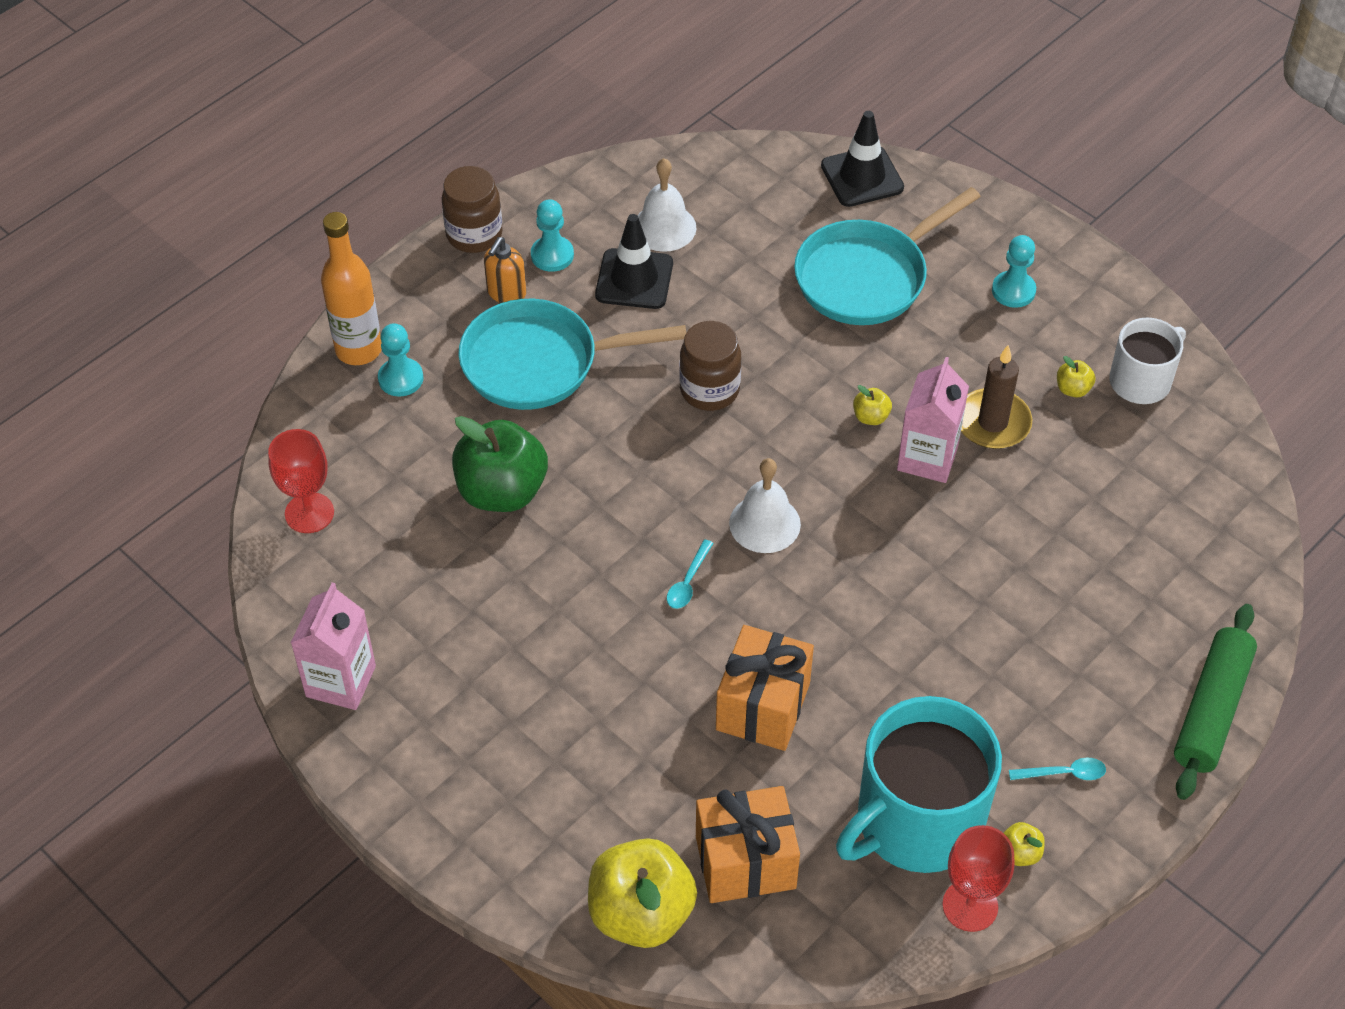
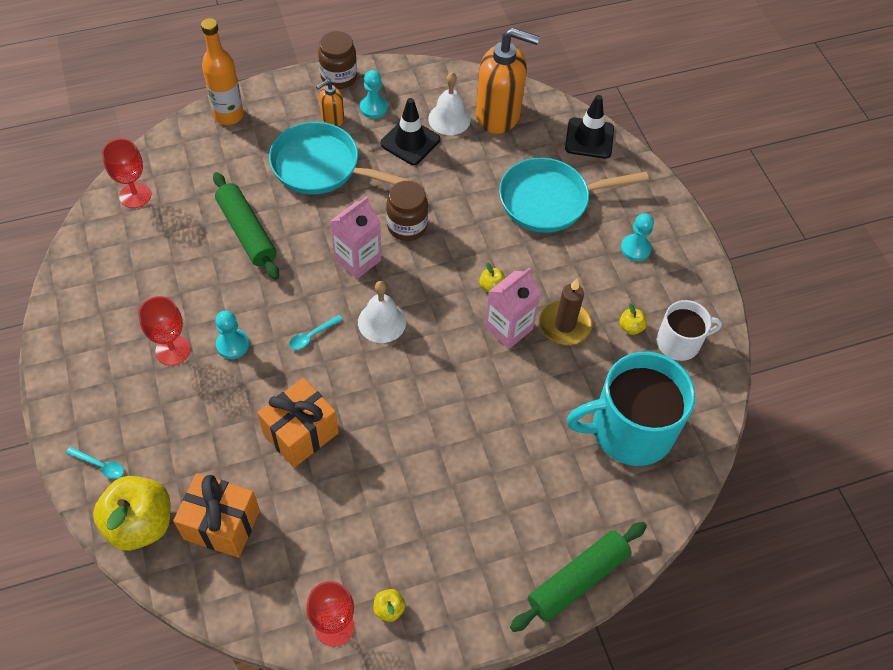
camera: 25 degrees right, 5 degrees up
pink carton [291,583,376,710] -> pink carton moved to [330,196,382,279]
turquoise pawn [378,323,423,397] -> turquoise pawn moved to [215,311,249,359]
green apple [452,416,548,512] -> green rolling pin [213,172,279,280]
turquoise mug [836,696,1002,873] -> turquoise mug moved to [567,352,695,466]
turquoise spoon [1009,758,1106,780] -> turquoise spoon moved to [66,447,124,479]
none -> red goblet [139,296,190,366]
none -> orange soap dispenser [476,28,540,134]

